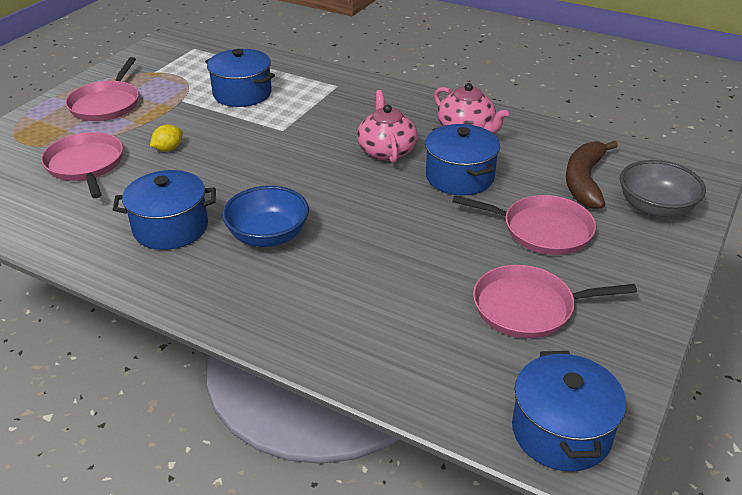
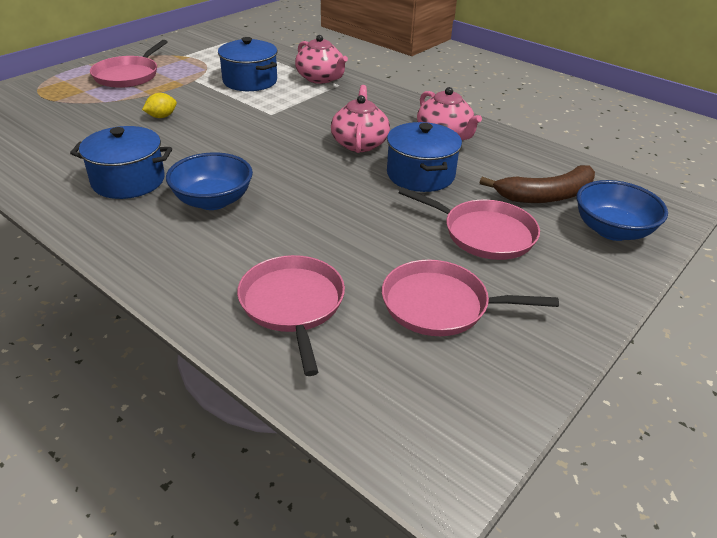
camera: 10 degrees right, 0 degrees up
pink pan [41,132,123,198] -> pink pan moved to [237,255,345,376]
blue pot [512,351,626,472] -> none
brown banana [566,141,618,209] -> brown banana turned 135 degrees counterclockwise [480,165,595,203]
grey bowl [620,160,706,218] -> blue bowl [577,180,668,241]
none -> pink teapot [295,35,348,84]

